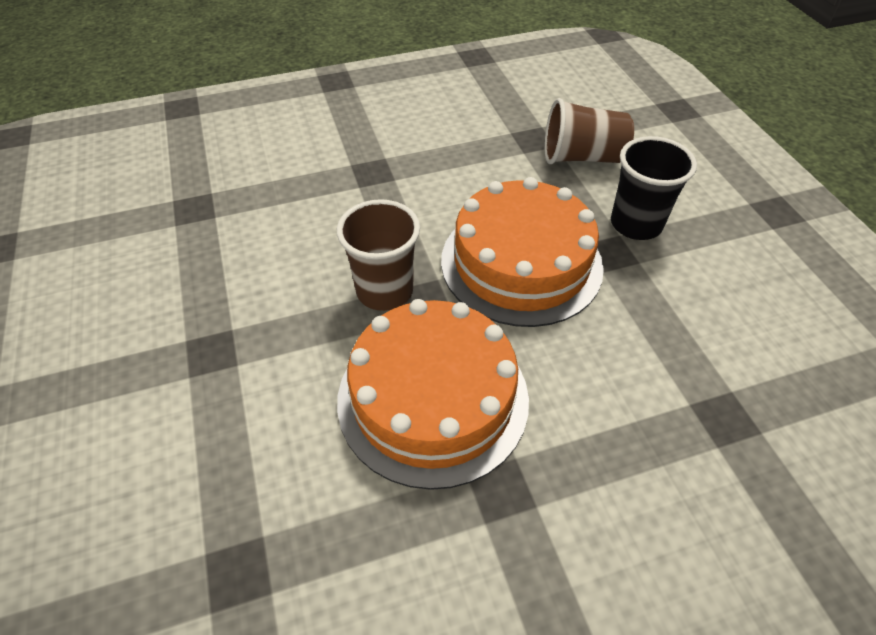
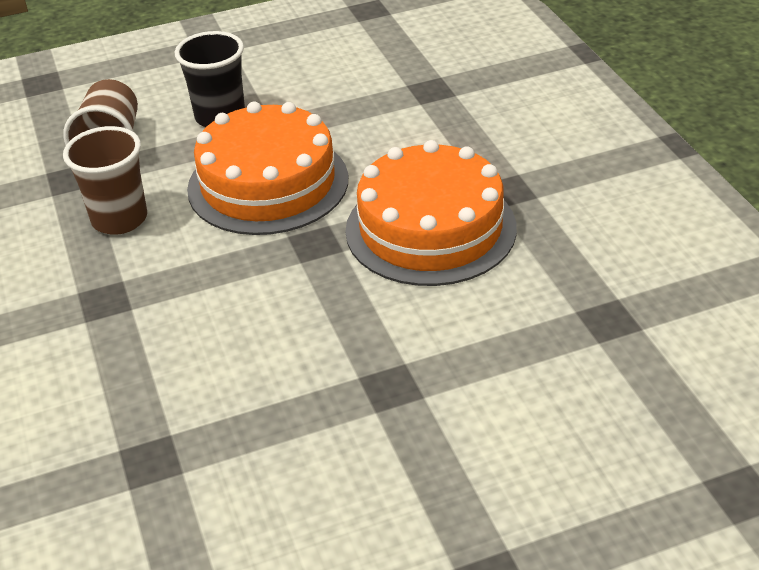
camera: 90 degrees left, 10 degrees down
brown cup [337,199,420,311] -> brown cup moved to [63,126,147,235]

